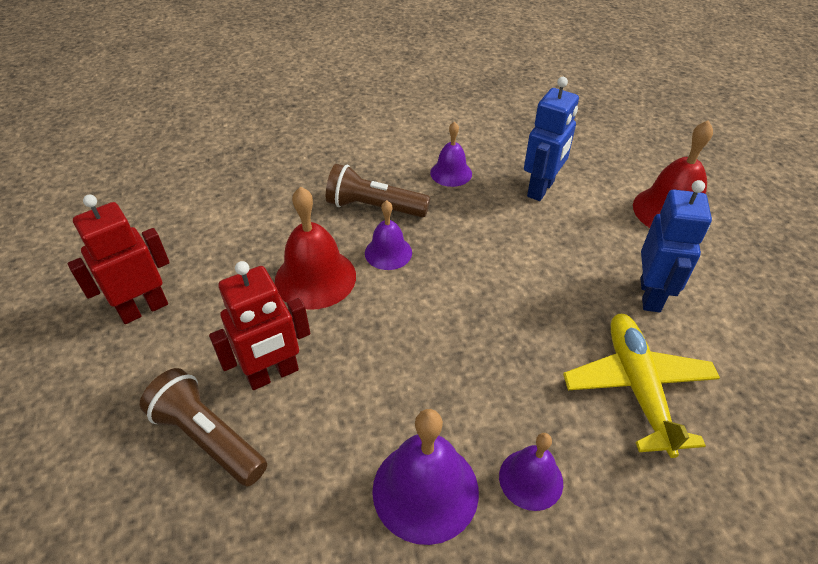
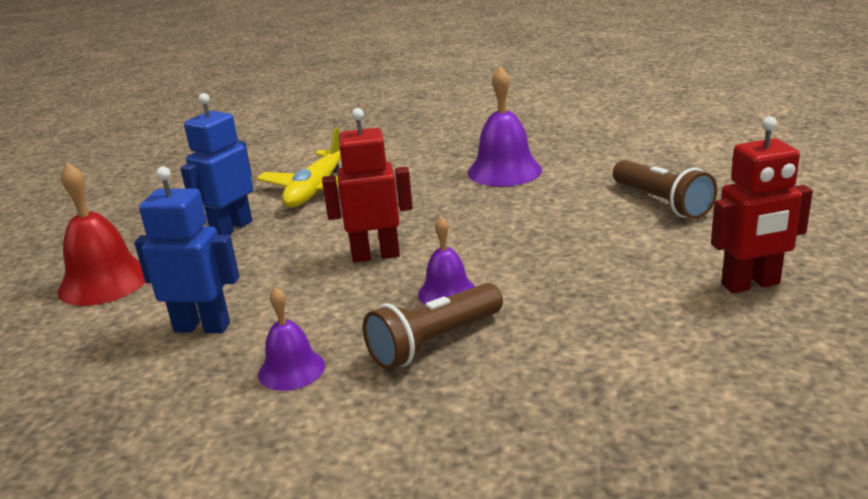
camera: 155 degrees left, 20 degrees down
red robot [209,261,310,390] -> red robot moved to [322,108,413,263]
red bell [275,187,356,310] -> none
brown flashlight [326,164,430,218] -> brown flashlight turned 105 degrees clockwise [363,283,503,370]
purple bell [499,433,563,511] -> none
blue robot [524,77,579,201] -> blue robot turned 45 degrees clockwise [134,167,239,333]

